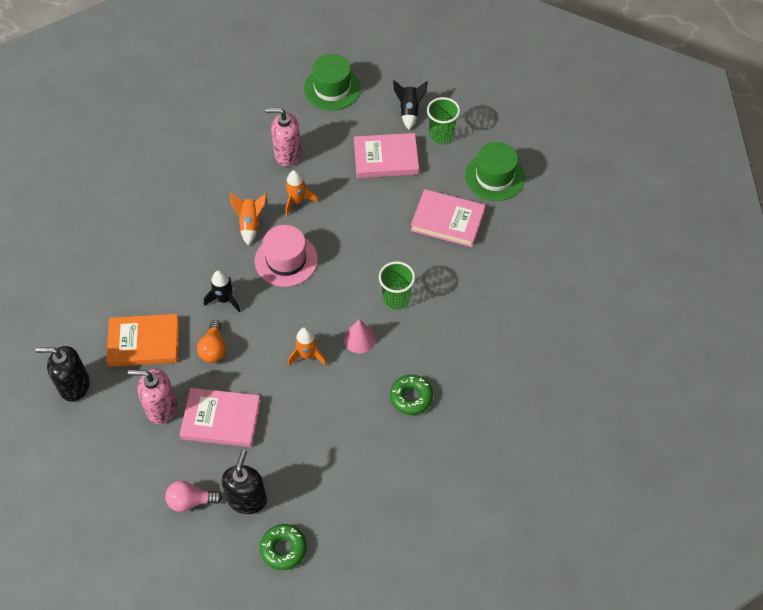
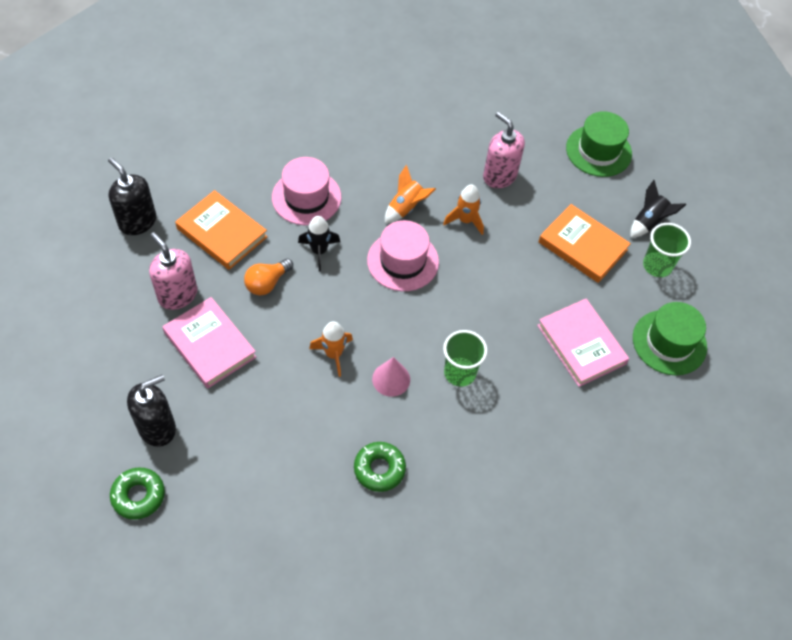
camera: 40 degrees right, 0 degrees up
pink light bulb [165,481,222,512] -> none
pink book [354,133,419,178] -> orange book [539,204,631,283]
none -> pink hat [272,157,341,225]

